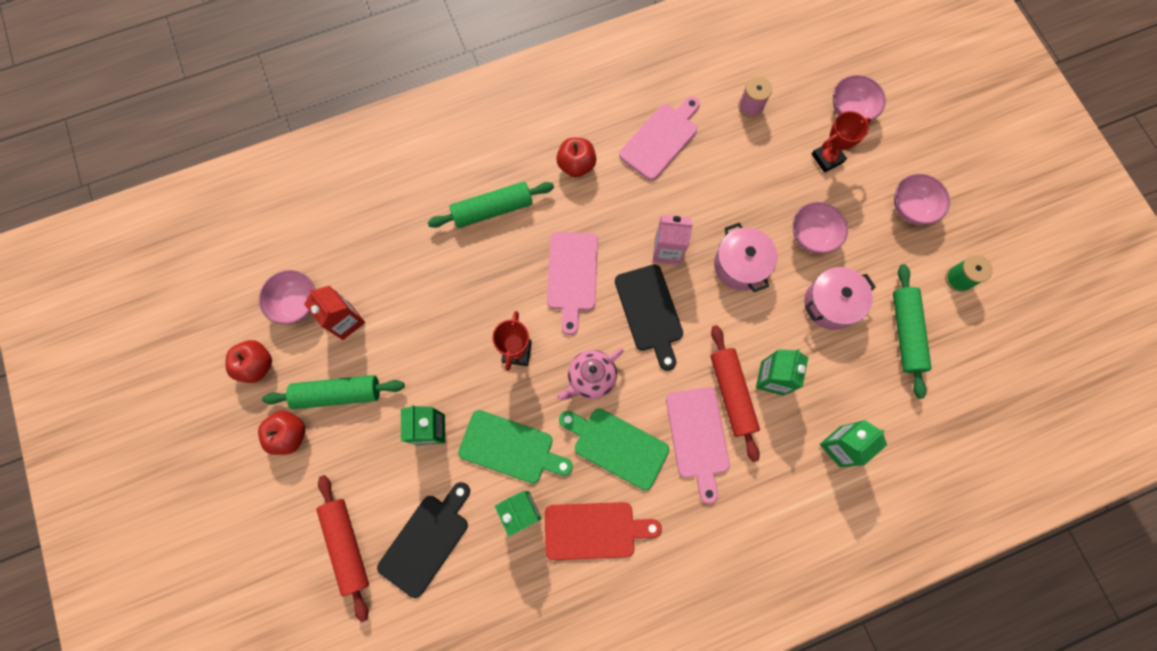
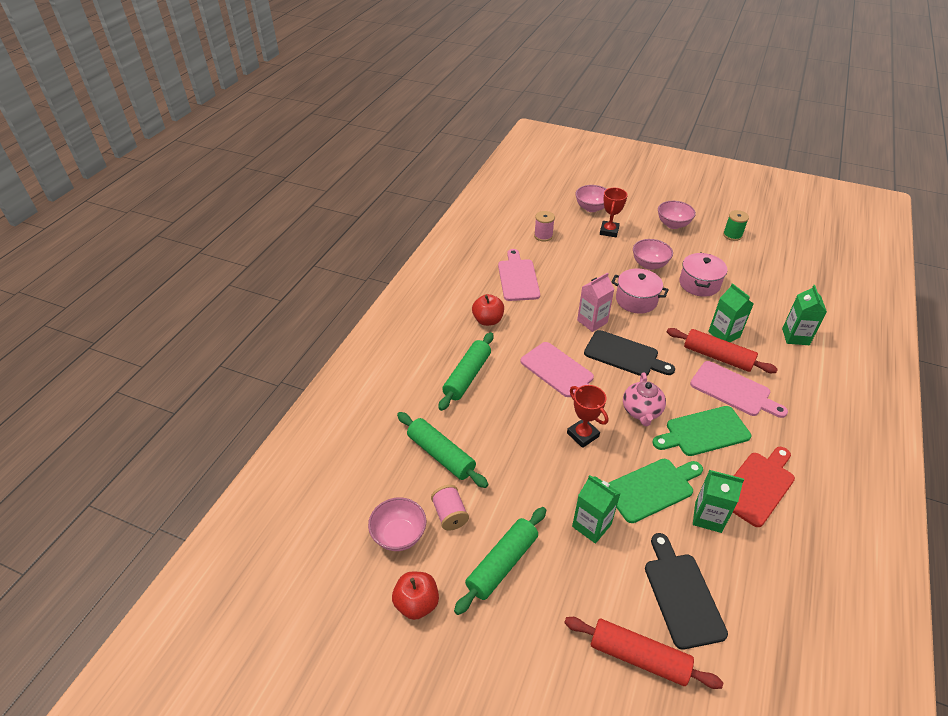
camera: 45 degrees left, 30 degrees down
red apple [258,411,305,455] -> none
red carton [304,286,365,340] -> pink spool [431,485,469,530]
green rolling pin [893,264,932,399] -> green rolling pin moved to [397,412,488,488]

